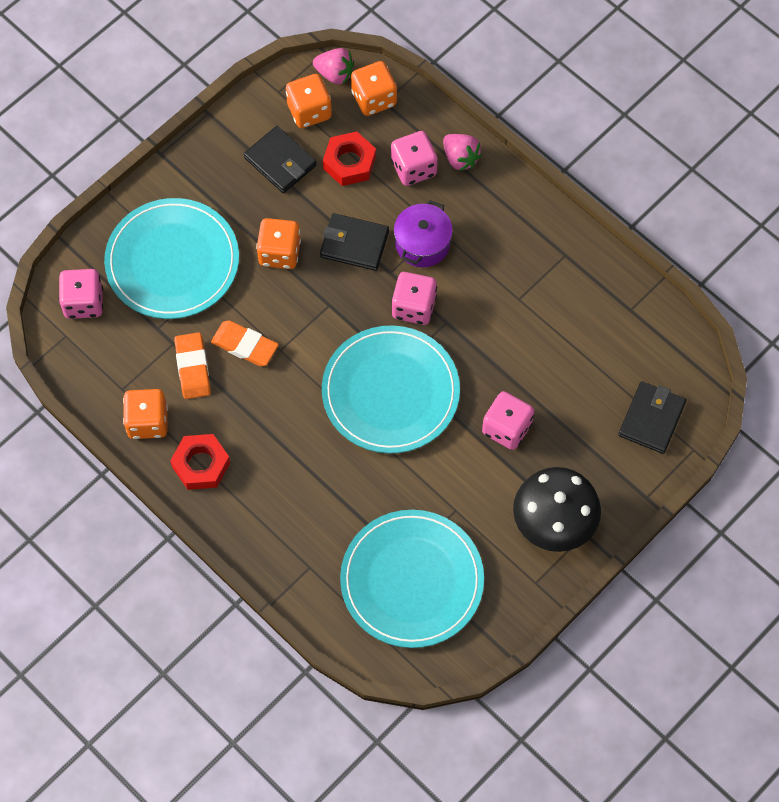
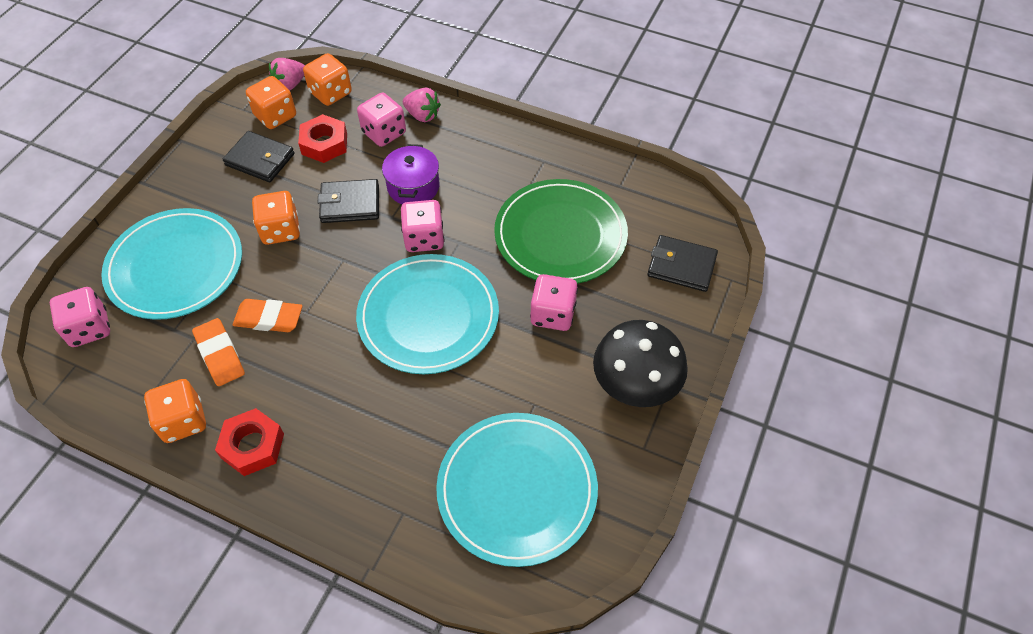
camera: 20 degrees left, 10 degrees down
pink strawberry [313,48,354,84] -> pink strawberry turned 135 degrees clockwise [269,58,305,91]
black wallet [618,381,686,454] -> black wallet turned 75 degrees counterclockwise [647,235,718,292]
none -> green plate [494,179,628,284]

